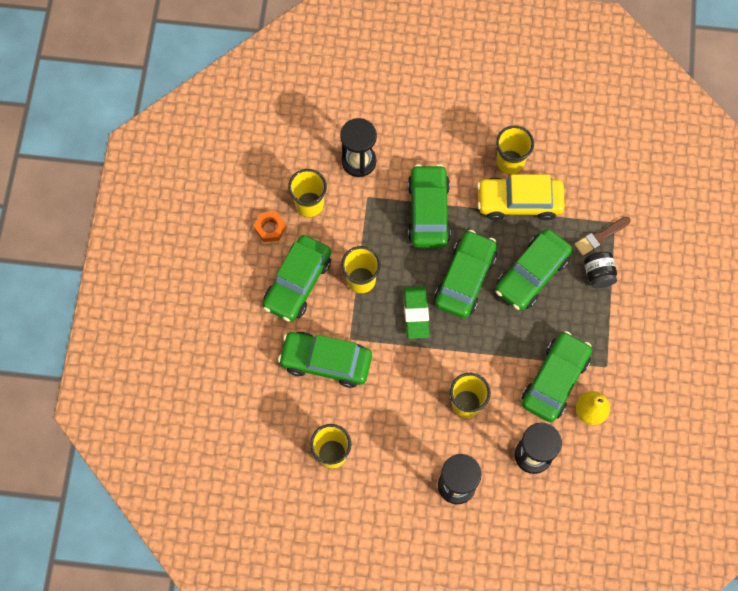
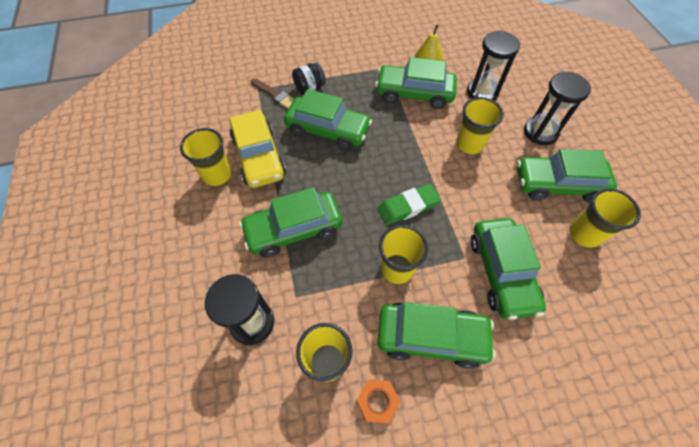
camera: 110 degrees left, 10 degrees down
green car [434,230,497,318] -> green car moved to [517,149,617,203]

